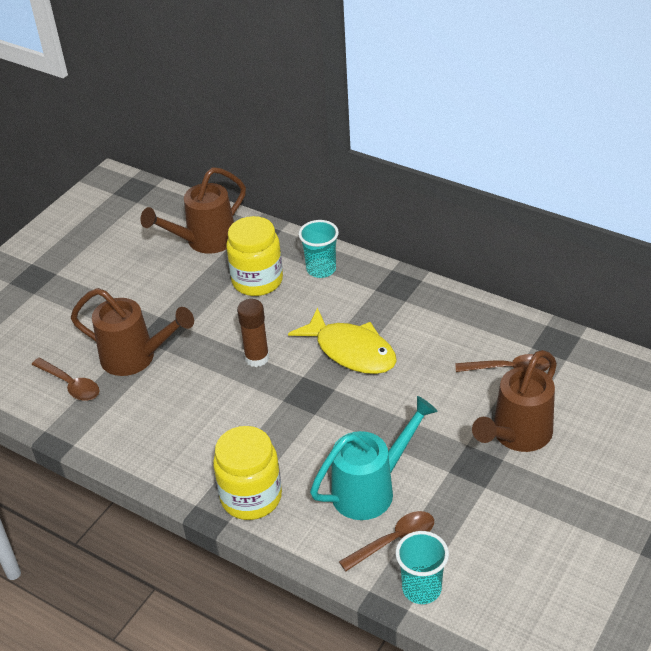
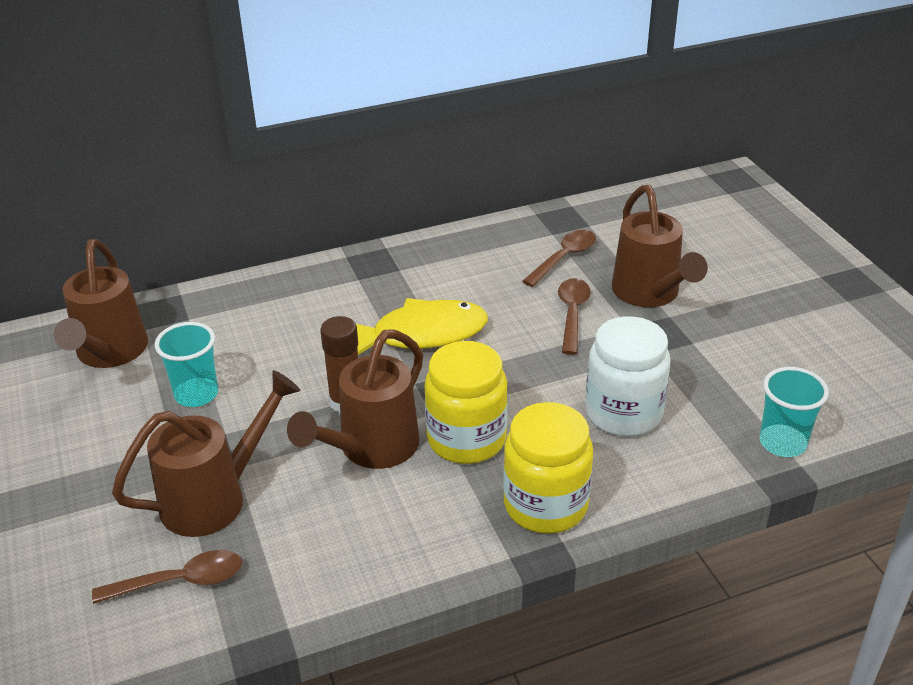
camera: 55 degrees left, 5 degrees down
yellow jar [226,216,283,296] -> yellow jar moved to [425,341,508,464]
turquoise cup [298,220,339,278] -> turquoise cup moved to [155,322,218,407]
turquoise watering can [310,396,438,520] -> white jar [585,316,670,437]
brown spoon [339,511,434,571] -> brown spoon moved to [558,278,591,355]
none -> brown watering can [287,329,423,469]

